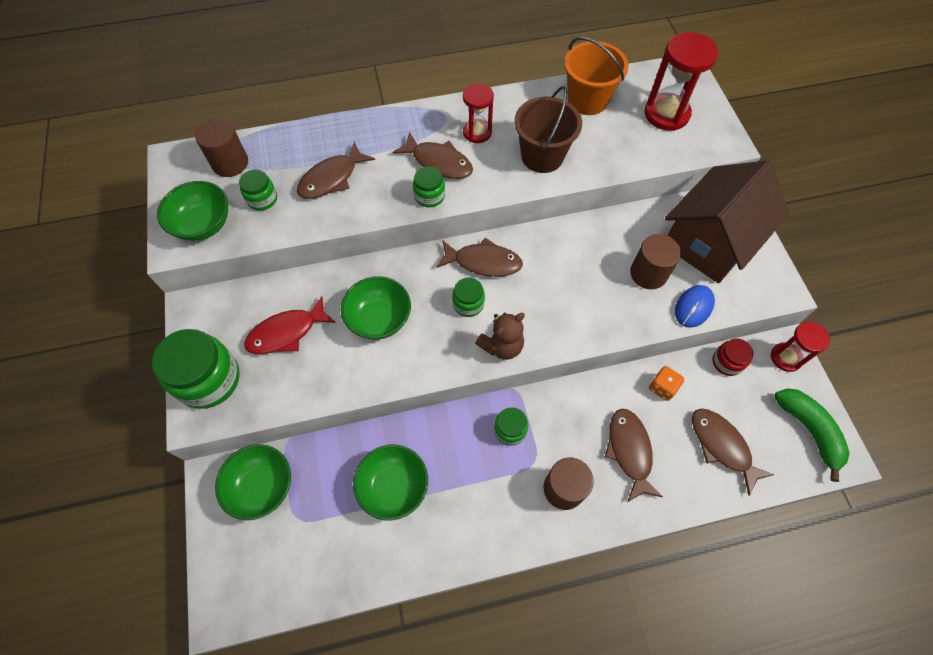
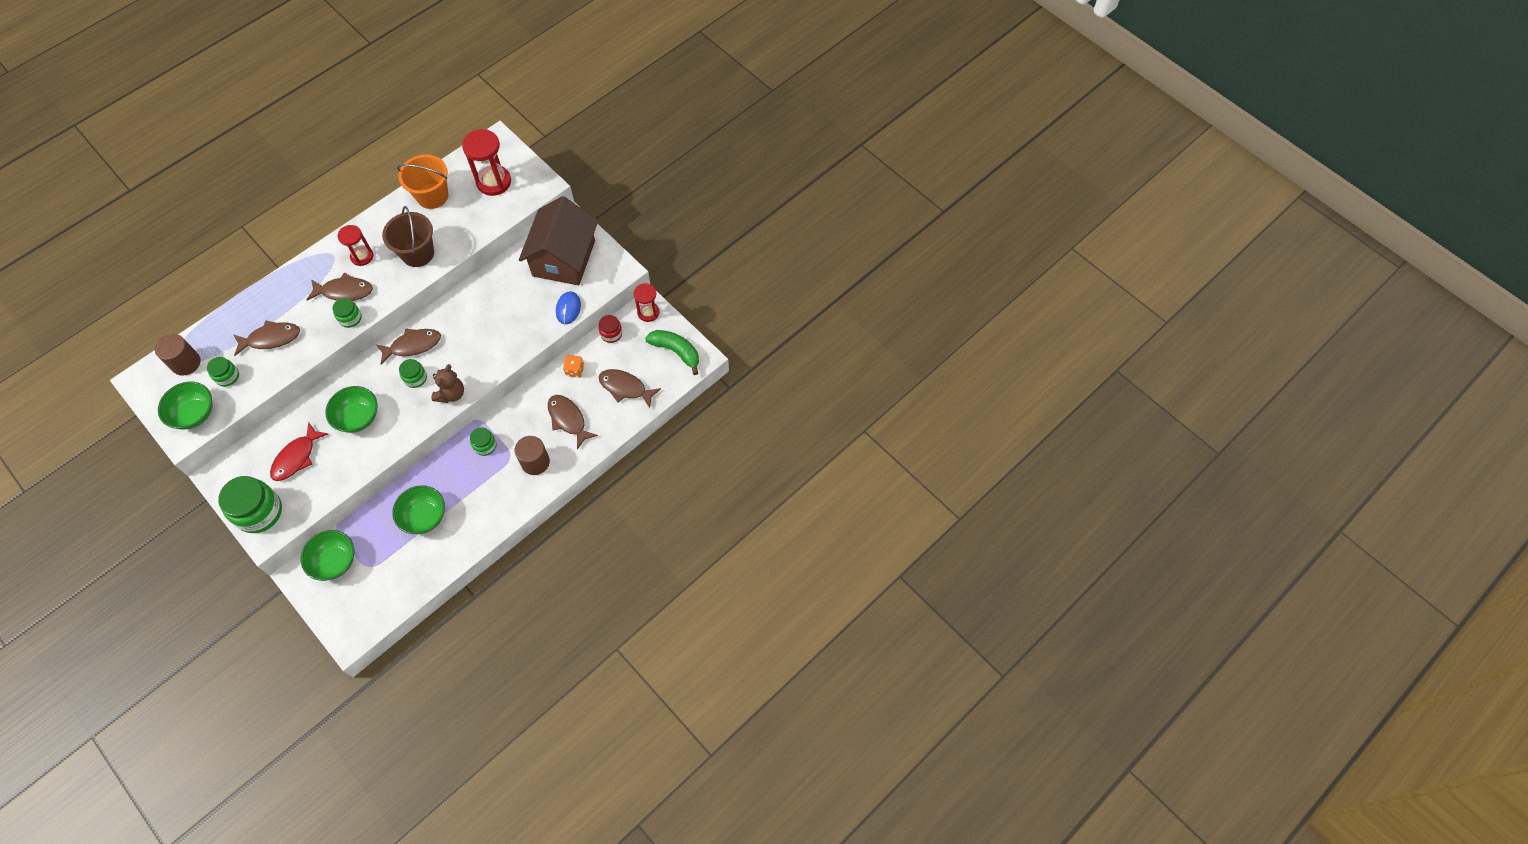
camera: 30 degrees left, 0 degrees up
brown fish [297,142,375,199] -> brown fish turned 120 degrees counterclockwise [233,320,300,356]
brown cylinder [630,234,681,289] -> none

